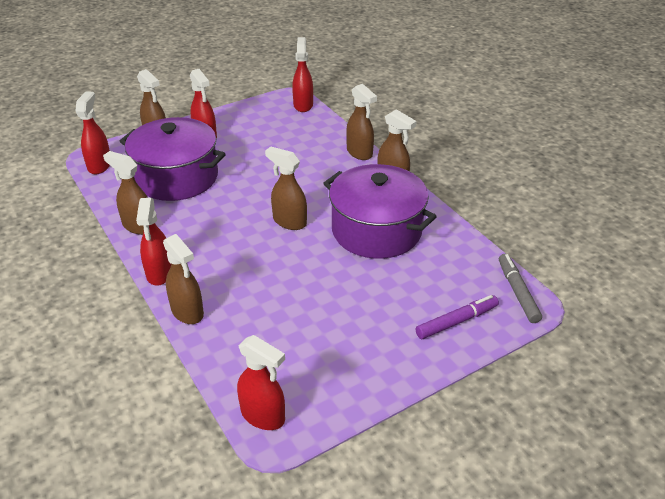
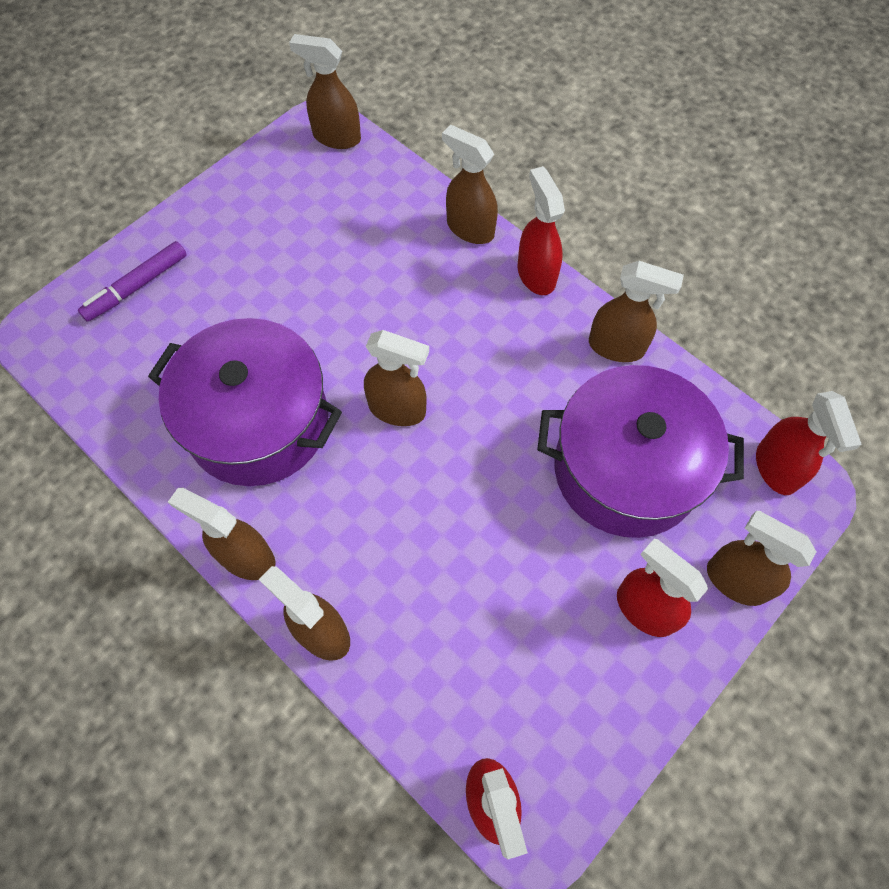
camera: 165 degrees right, 25 degrees up
red spray bottle [237,335,285,430] -> brown spray bottle [289,34,361,149]
grey marker [499,254,542,323] -> none

